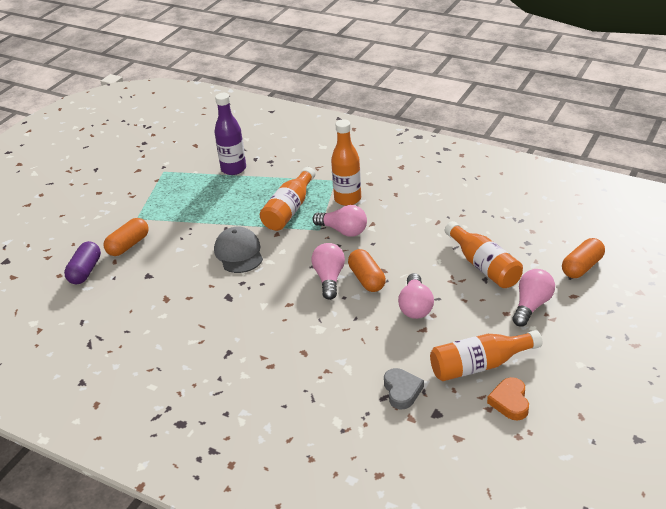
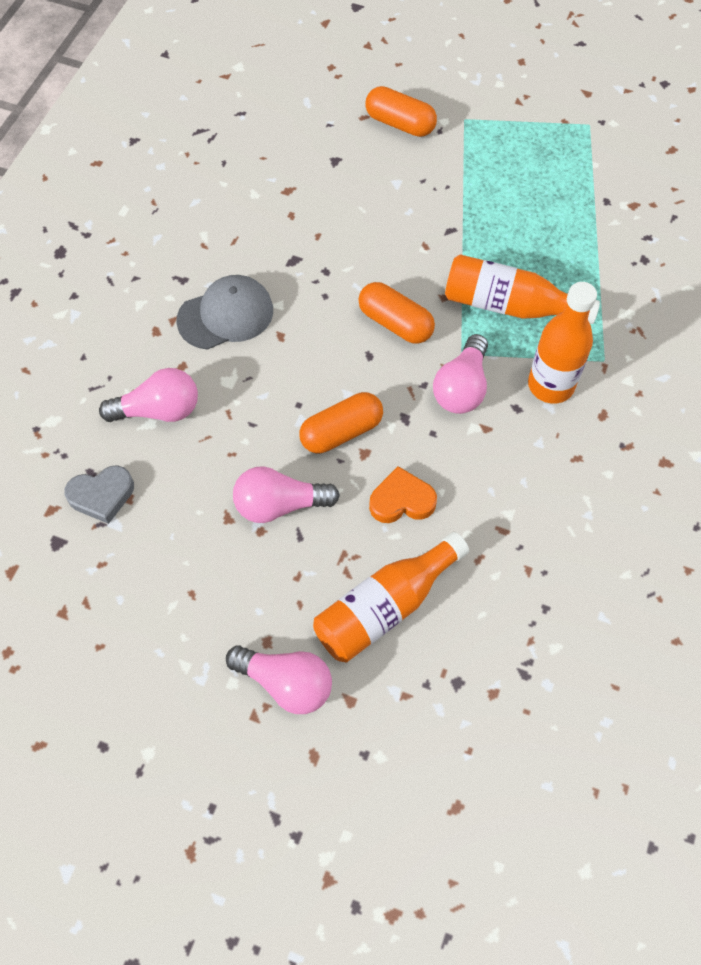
camera: 80 degrees right, 25 degrees up
purple capsule [64,241,101,284] -> none
purple bottle [214,93,246,175] -> none
grey cap [214,227,263,273] -> grey cap moved to [176,275,273,350]
pink light bulb [311,243,345,300] -> pink light bulb moved to [99,368,198,422]
orange bottle [430,330,542,381] -> none
orange heart [487,377,529,421] -> orange heart moved to [369,466,437,523]
orange capsule [562,238,605,278] -> orange capsule moved to [358,282,435,344]

